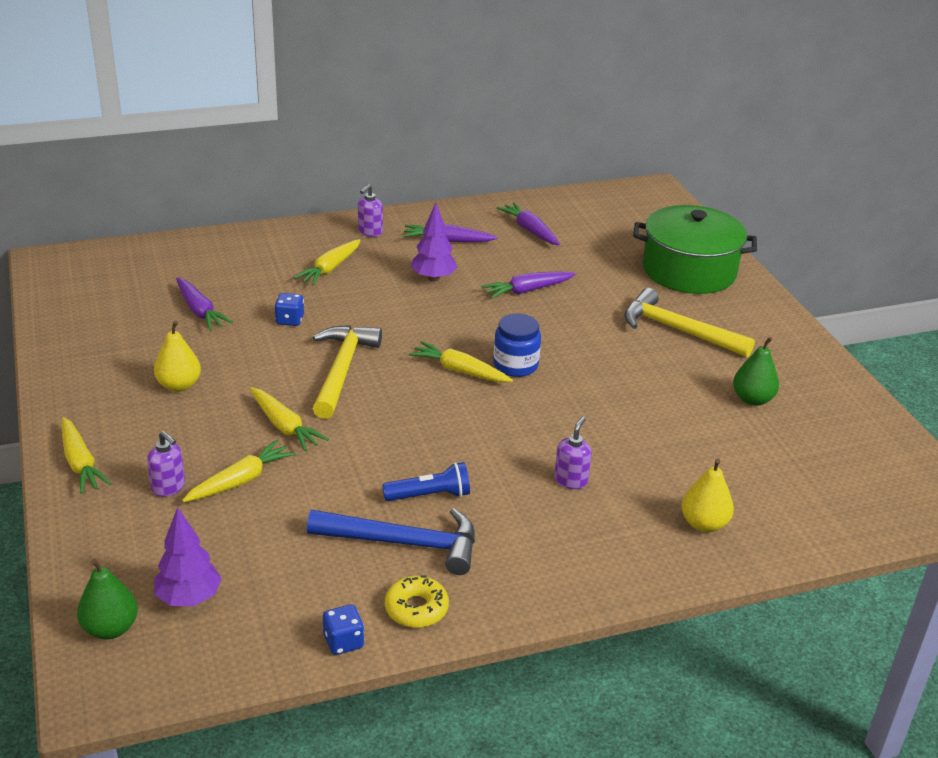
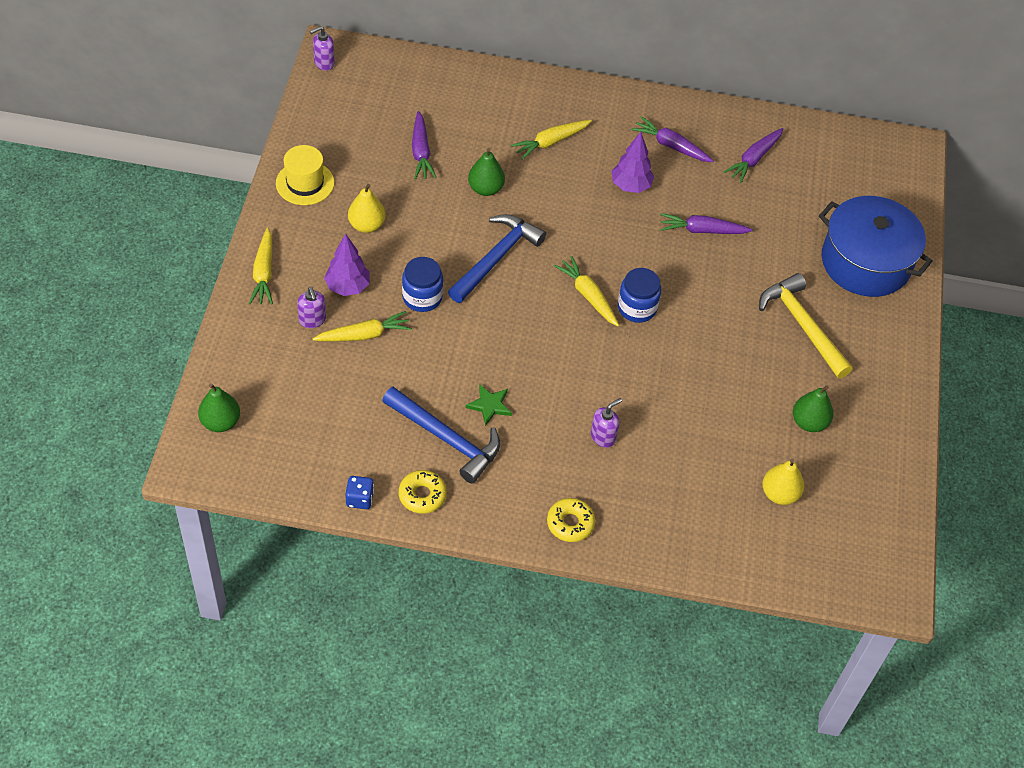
camera: 25 degrees right, 20 degrees up
purple tree [154,507,222,606] -> purple tree moved to [324,234,370,296]
yellow carrot [250,387,329,452] -> blue jar [402,257,443,312]
blue dice [274,293,304,326] -> green pear [468,148,505,196]
yellow hammer [313,325,382,419] -> blue hammer [448,214,546,303]
purple soap dispenser [358,184,383,237] -> purple soap dispenser moved to [310,26,335,71]
blue flashlight [382,462,470,501] -> green star [466,384,512,426]
purple carrot [497,202,560,245] -> purple carrot turned 135 degrees counterclockwise [724,128,783,183]
green pot [633,205,757,294] -> blue pot [819,196,933,297]
yellow pear [681,459,734,532] -> yellow pear moved to [762,459,804,505]
none -> yellow hat [276,145,334,205]
none -> yellow donut [547,498,595,542]

